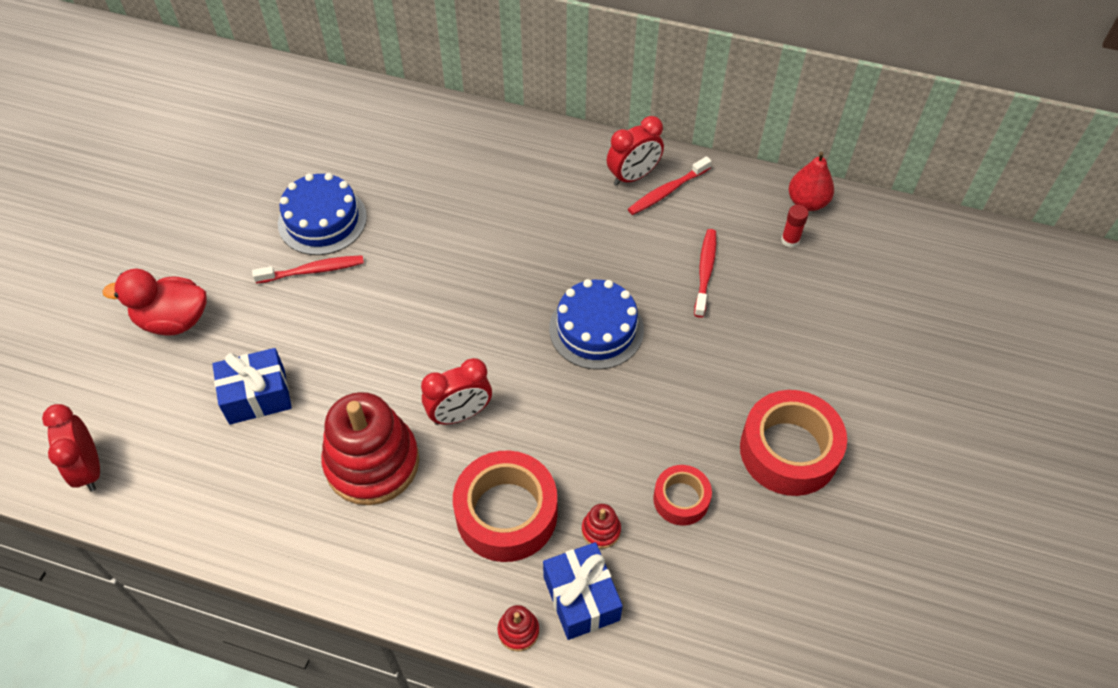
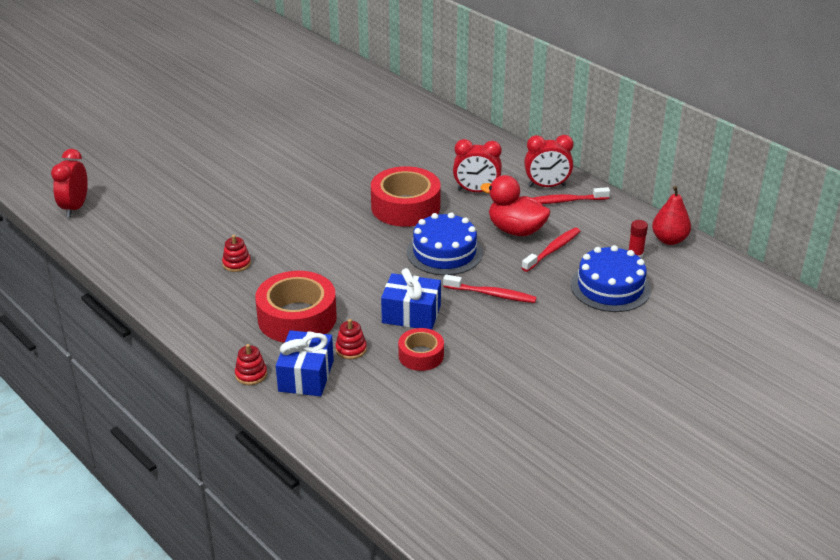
camera: 30 degrees right, 20 degrees down
red duck [102,269,207,336] -> red duck moved to [480,175,551,236]
blue gift [212,348,292,424] -> blue gift moved to [381,268,441,330]
red toothbrush [252,255,364,284] -> red toothbrush moved to [443,275,537,303]
blue cake [278,173,367,255] -> blue cake moved to [571,245,651,312]
red stacking toy [321,392,419,505] -> red stacking toy [222,235,251,272], size x0.40
red clock [421,358,492,425] -> red clock moved to [453,139,502,192]
red tape [740,390,847,496] -> red tape moved to [371,166,441,227]

